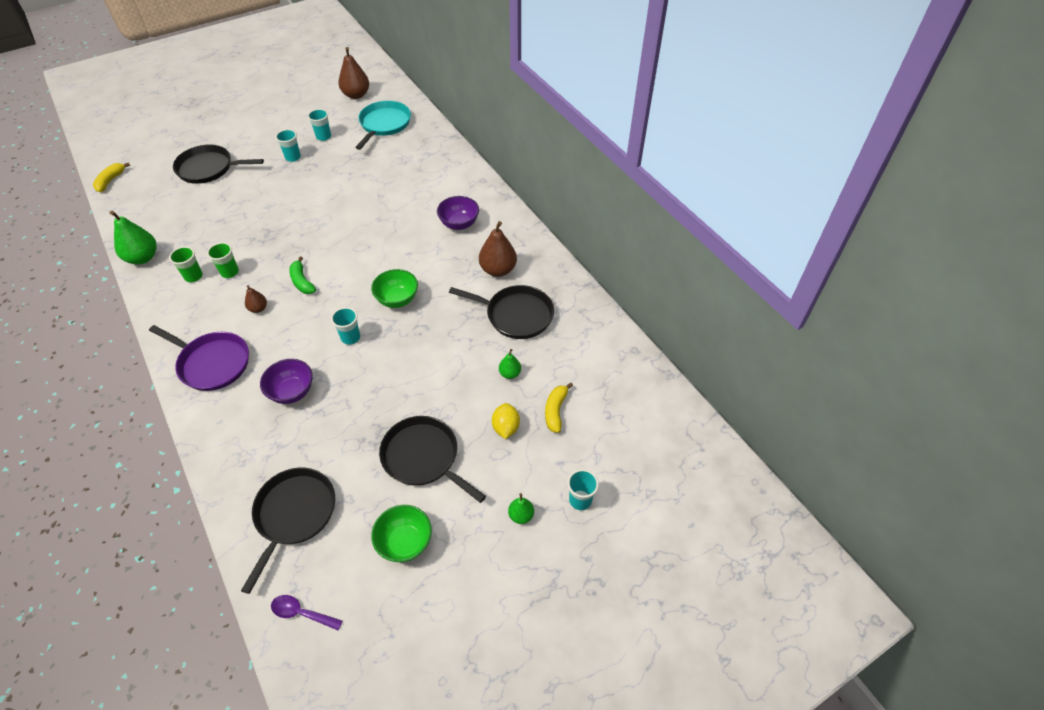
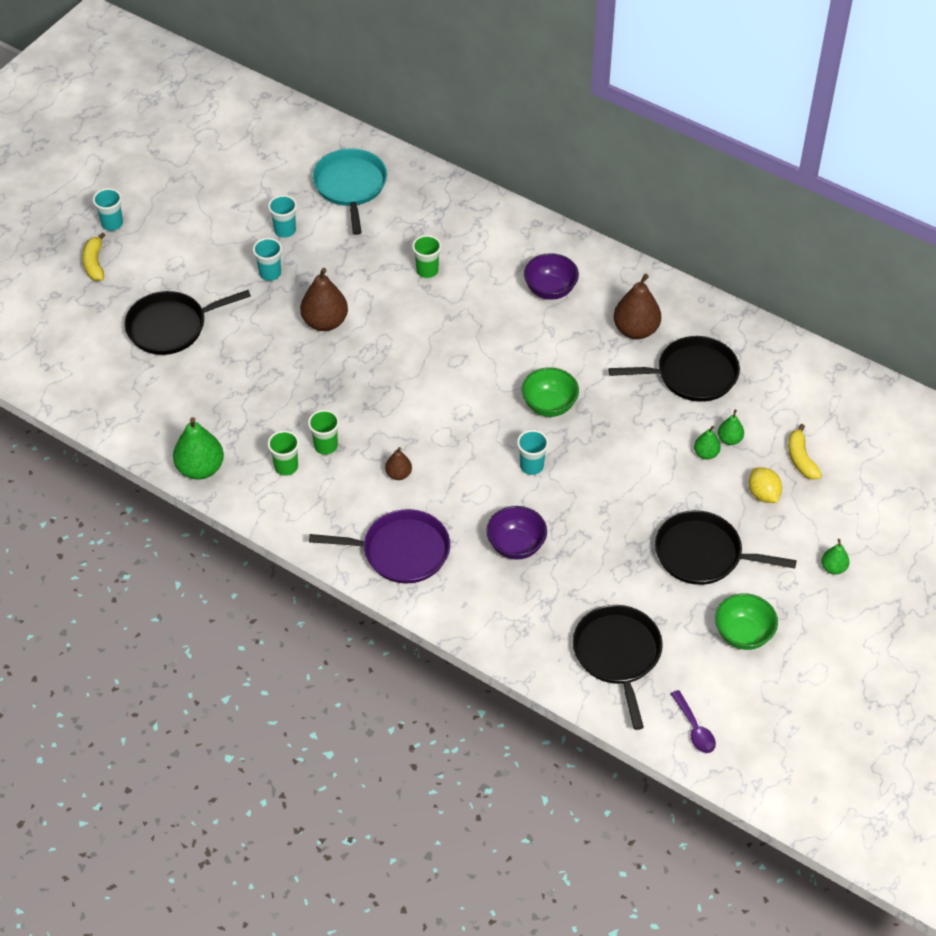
camera: 25 degrees left, 0 degrees up
yellow banana [93,162,130,192] -> yellow banana moved to [82,232,105,281]
purple spoon [271,595,343,630] -> purple spoon turned 105 degrees counterclockwise [671,690,716,753]
green banana [289,257,316,294] -> none
brown pear [338,47,369,99] -> brown pear moved to [300,268,348,331]
turquoise cup [567,469,599,510] -> turquoise cup moved to [93,188,123,231]
none -> green cup [412,235,441,278]
none -> green pear [694,426,721,459]

